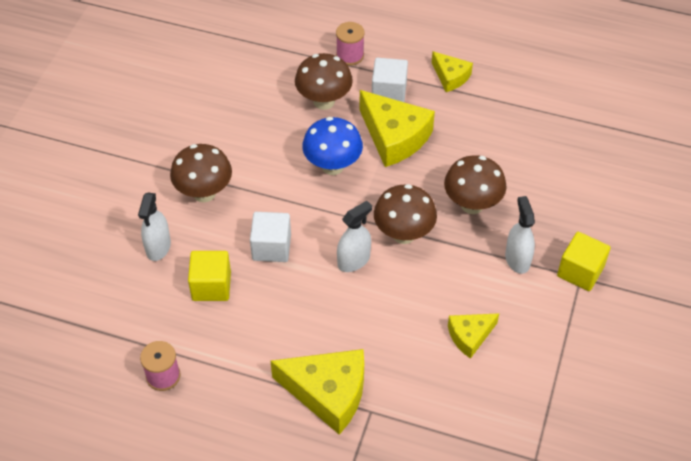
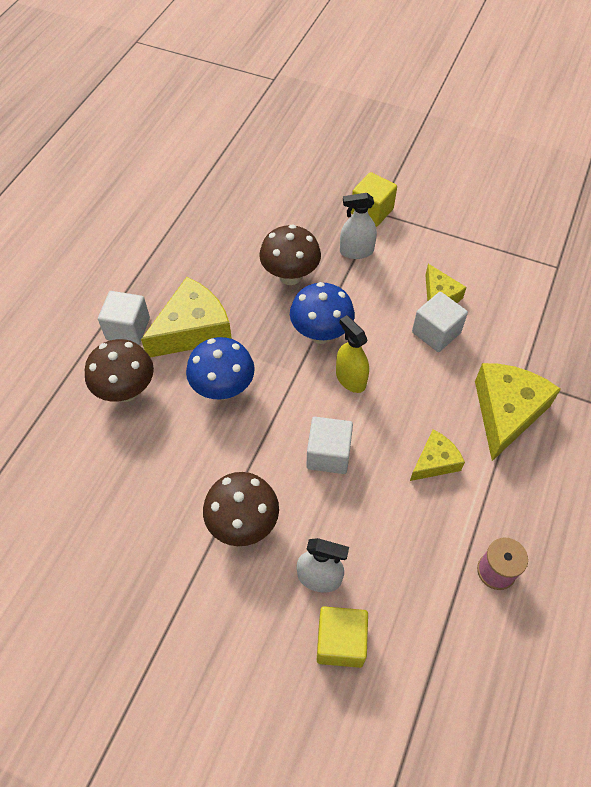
camera: 85 degrees left, 5 degrees up
yellow cube [188,251,231,301] -> yellow cube moved to [317,606,368,668]
pink spool [336,22,365,65] -> none
white spray bottle [337,201,372,272] -> yellow spray bottle [336,315,369,393]
brown mushroom [374,184,437,244] -> blue mushroom [290,282,355,344]
yellow cheese [431,51,473,92] -> yellow cheese moved to [410,430,465,481]
none -> white cube [412,292,468,352]

